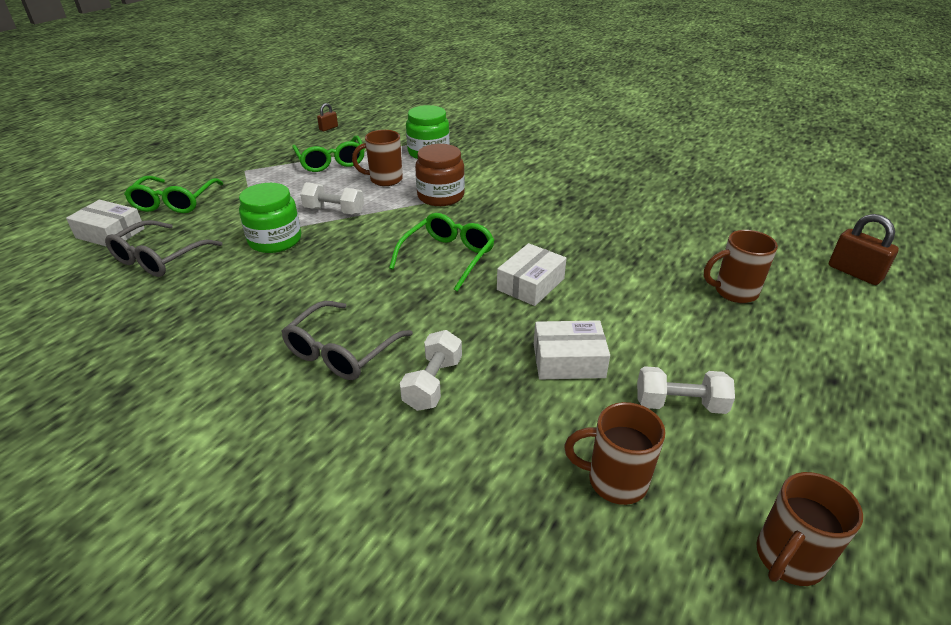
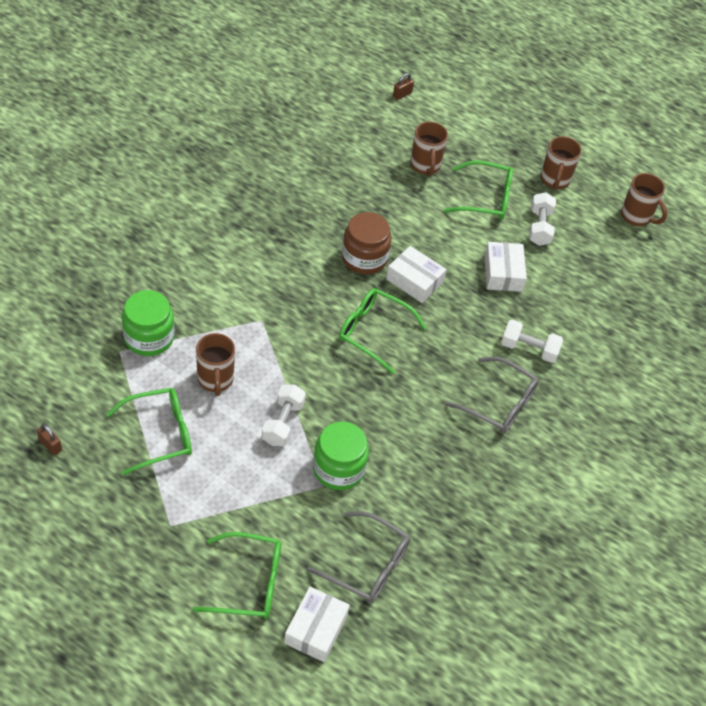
camera: 95 degrees left, 15 degrees up
brown jar [415,144,465,206] -> brown jar moved to [342,212,391,274]
brown mug [564,402,665,505] -> brown mug moved to [541,136,582,190]
brown padlock [829,214,899,285] -> brown padlock [393,73,414,100], size x0.57
none -> green glasses [444,160,513,220]

